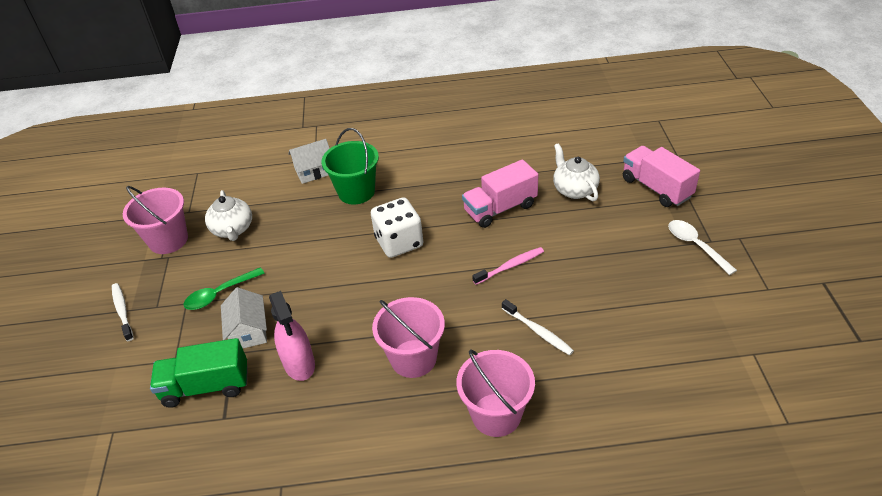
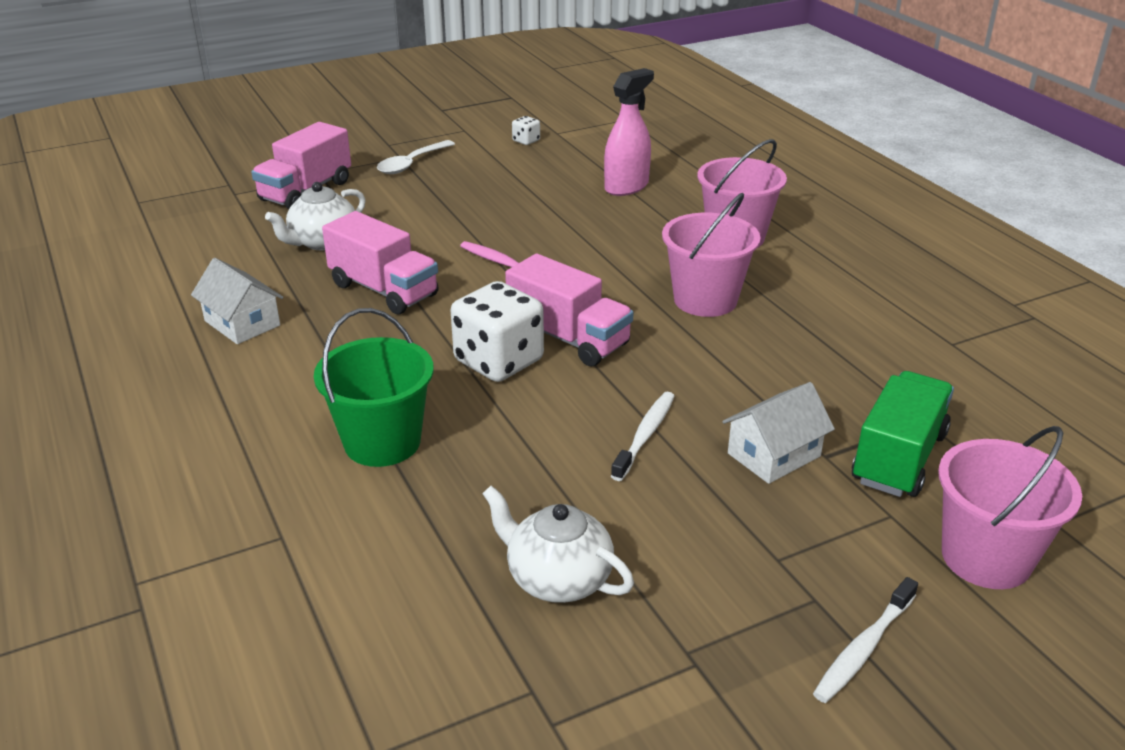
camera: 115 degrees left, 10 degrees down
pink bucket [123,186,188,254] -> pink bucket moved to [938,426,1082,589]
green truck [150,338,248,408] -> green truck turned 120 degrees counterclockwise [852,371,954,497]
green spoon [184,267,265,310] -> none
white teapot [205,190,252,241] -> white teapot turned 105 degrees counterclockwise [482,485,634,603]
pink spray bottle [269,291,315,381] -> pink spray bottle moved to [604,68,654,196]
white house [288,139,330,184] -> white house moved to [191,258,283,344]
white toothbrush [502,299,574,355] -> white toothbrush moved to [611,392,675,481]
none -> pink truck [505,253,634,367]
none -> white dice [512,116,540,145]

